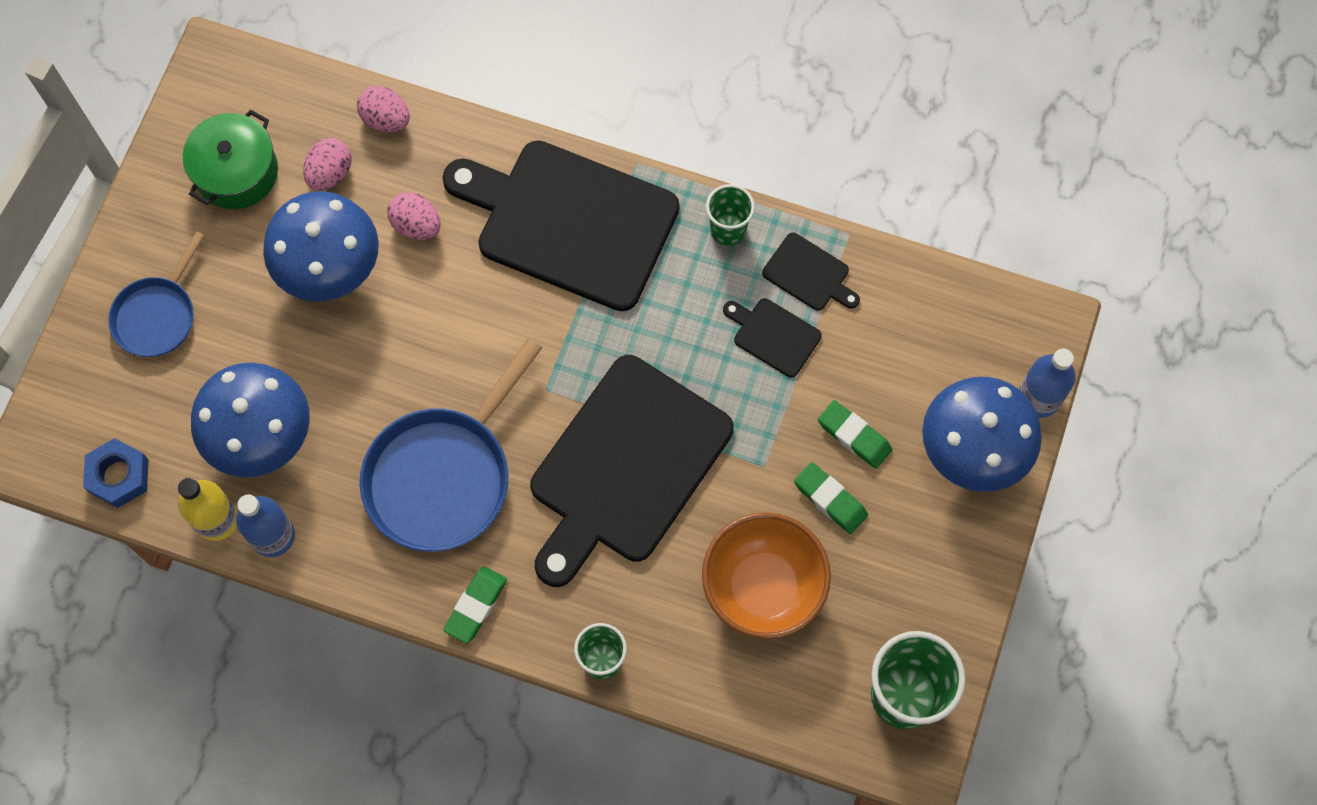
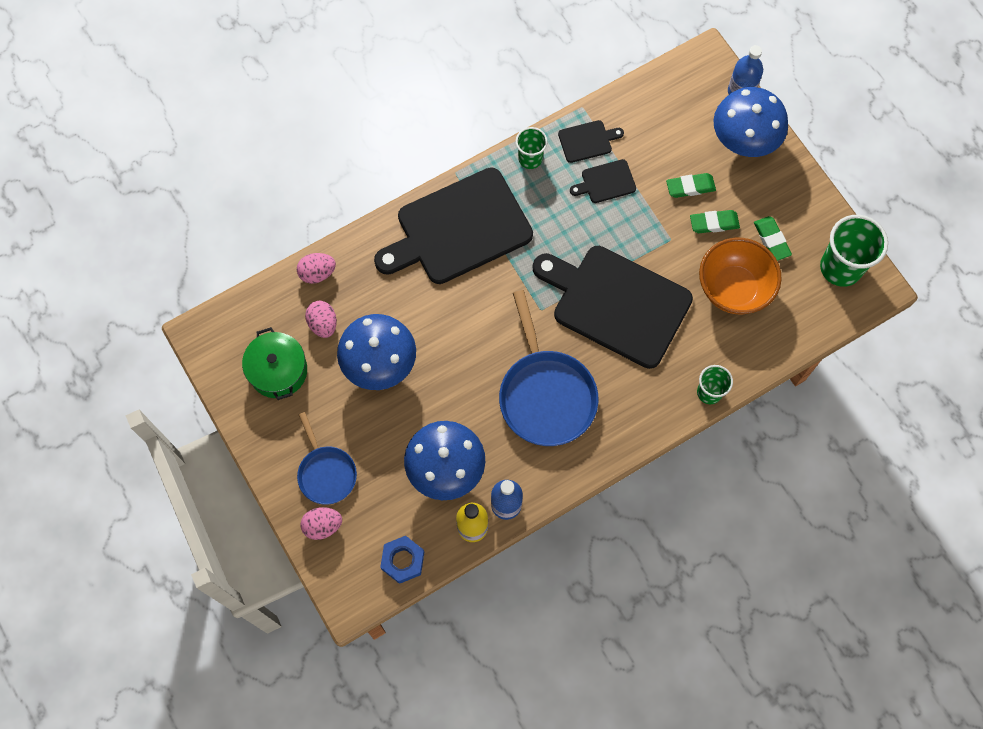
camera: 50 degrees left, 0 degrees up
pink egg [387,192,441,240] -> pink egg moved to [300,507,342,540]
green eraser [443,566,507,644] -> green eraser moved to [754,216,792,261]
black cutting board [530,355,734,587] -> black cutting board turned 135 degrees clockwise [533,246,693,369]

